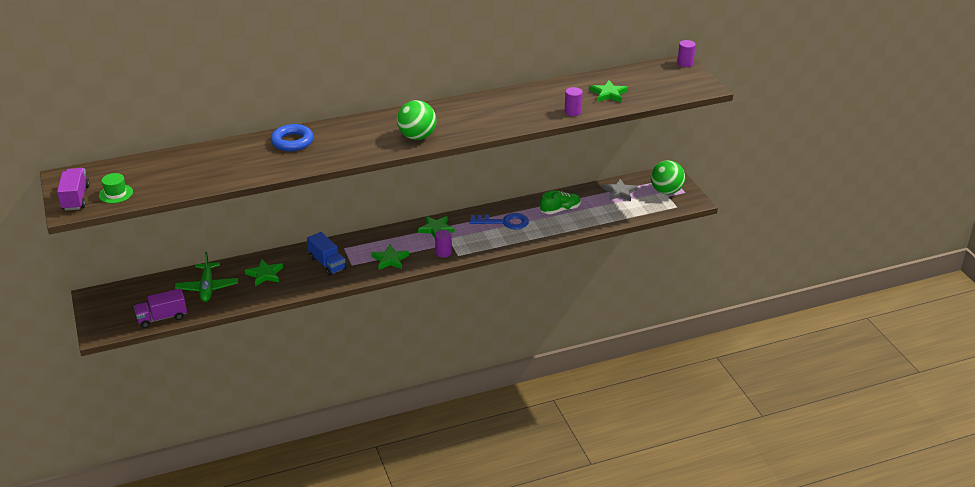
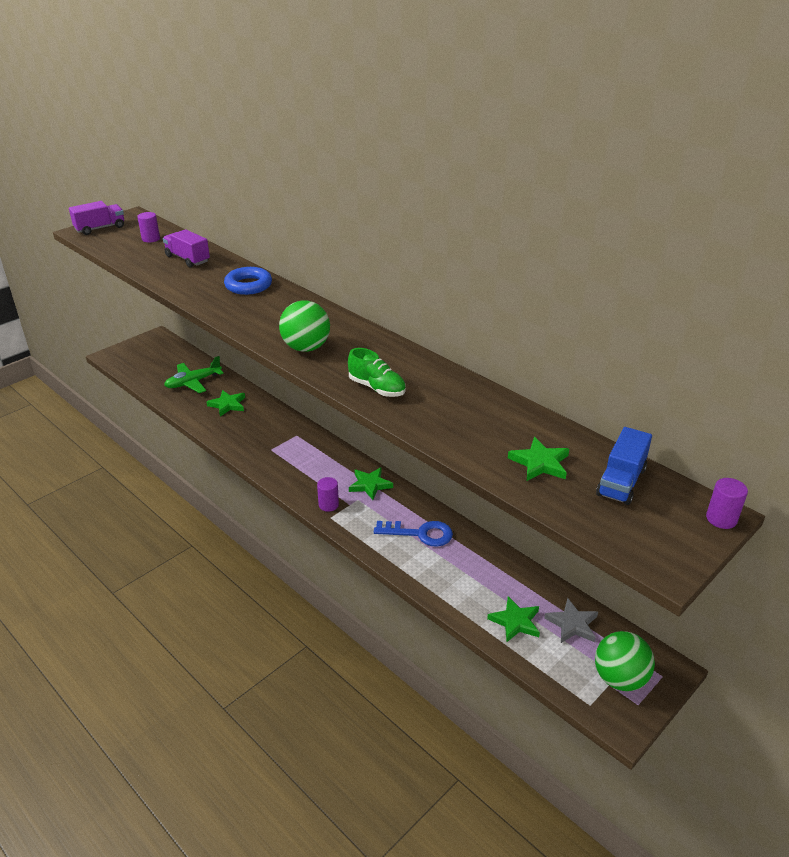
camera: 65 degrees right, 0 degrees up
green hat [99,173,133,203] -> none
purple truck [134,288,187,328] -> purple truck moved to [163,229,210,267]
blue truck [307,232,346,276] -> blue truck moved to [596,427,652,505]
green star [371,245,409,270] -> green star moved to [487,596,540,642]
blue key [469,213,529,229] -> blue key turned 60 degrees counterclockwise [374,521,453,547]
green shoe [540,191,581,214] -> green shoe moved to [348,348,406,397]
purple cylinder [565,87,583,116] -> purple cylinder moved to [137,212,160,242]

